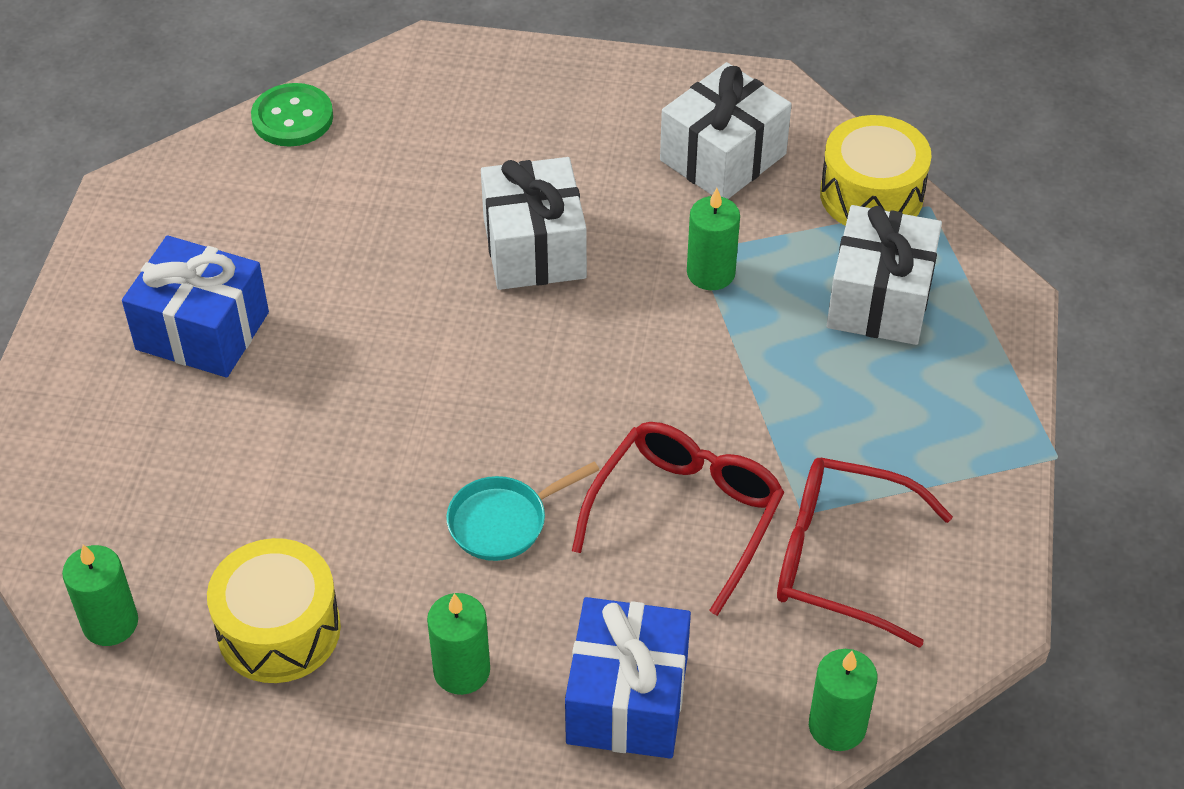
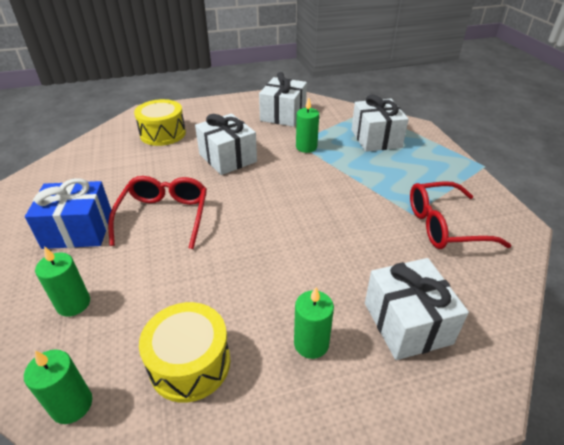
camera: 25 degrees left, 10 degrees down
green button [251,83,333,146] -> none
turquoise pan [446,462,599,561] -> none
blue gift [565,597,691,759] -> white gift [365,258,469,360]
red glasses [572,422,784,616] -> red glasses moved to [108,176,207,249]
green candle [809,649,878,751] -> green candle moved to [35,246,90,317]
yellow drum [820,115,932,226] -> yellow drum moved to [134,99,186,146]

